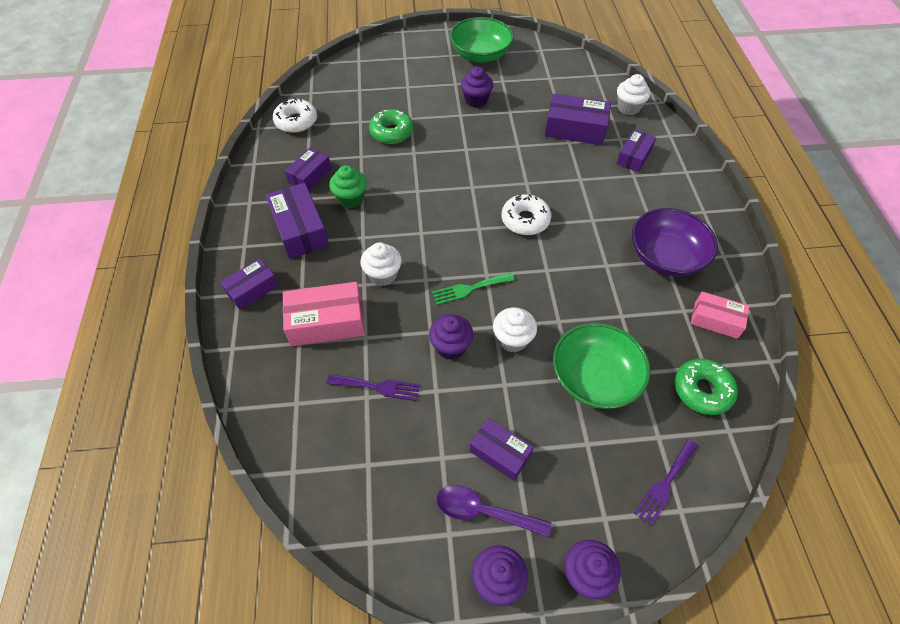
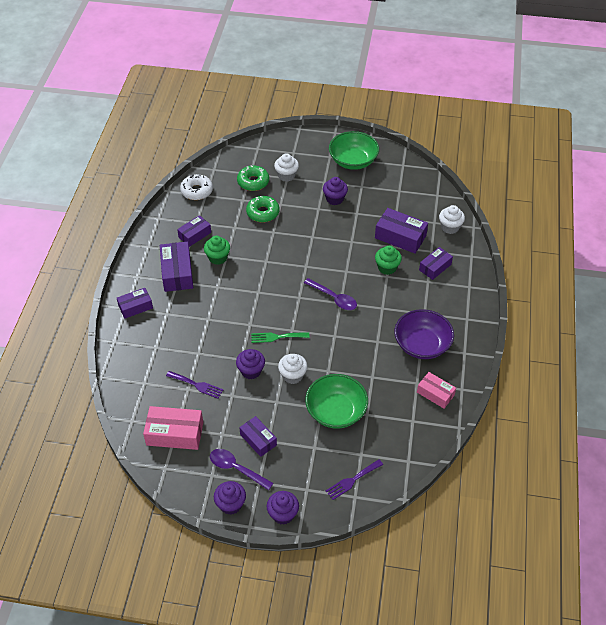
camera: 15 degrees right, 5 degrees down
pink box [283,282,365,346] -> pink box moved to [143,406,203,450]
white cupcake [360,242,402,286] -> white cupcake moved to [274,153,299,182]
white donut [501,194,551,235] -> purple spoon [304,278,357,310]
green donut [675,359,738,415] -> green donut moved to [237,165,269,191]
none -> green cupcake [375,246,402,275]

